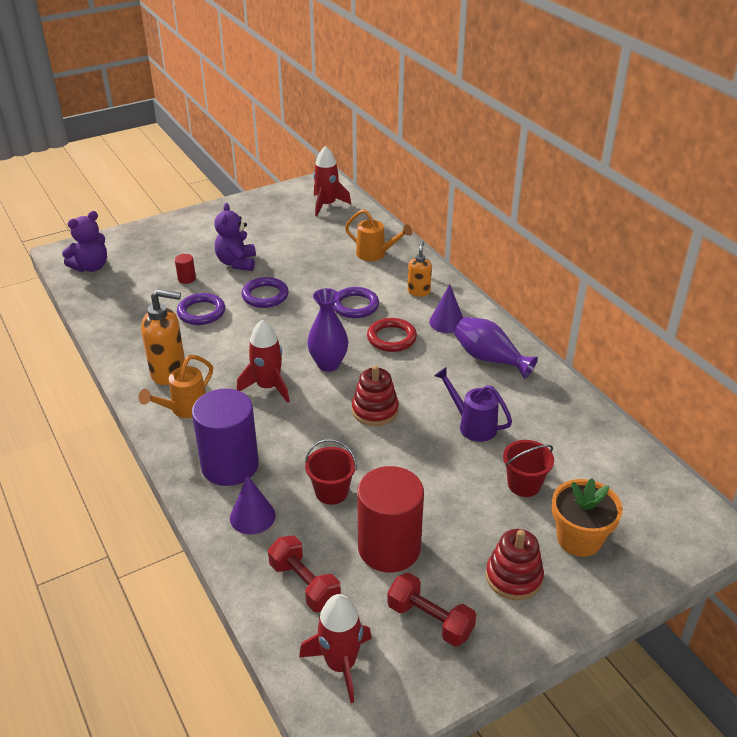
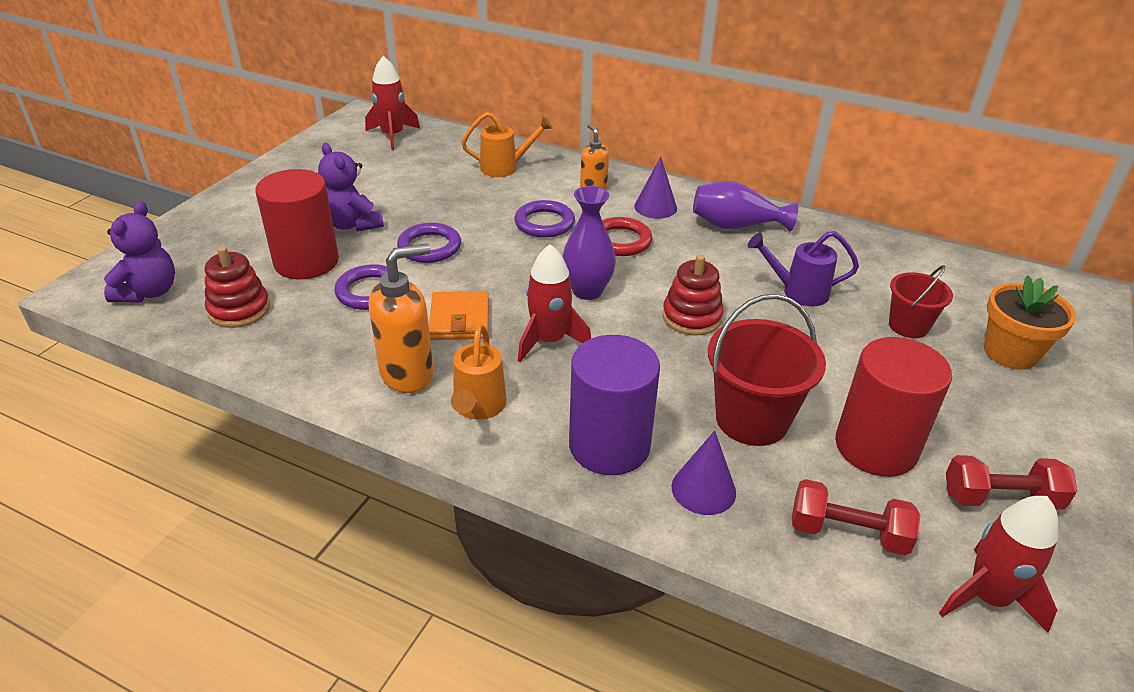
camera: 35 degrees left, 0 degrees up
red cylinder [175,254,196,284] -> red cylinder [255,169,339,279], size x2.50
red bucket [305,439,357,505] -> red bucket [708,294,826,446], size x1.64
red stacking toy [486,529,544,600] -> red stacking toy moved to [205,246,270,328]
none -> orange wallet [429,291,489,340]

